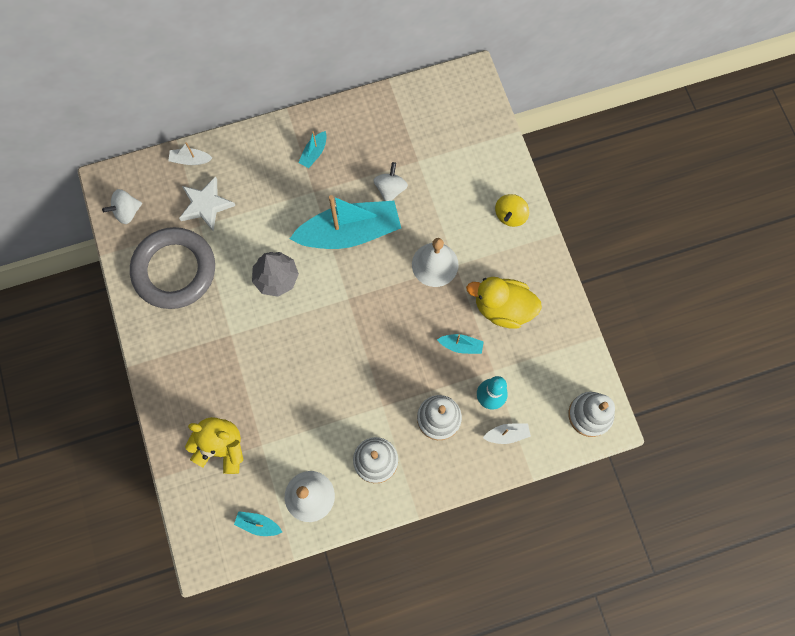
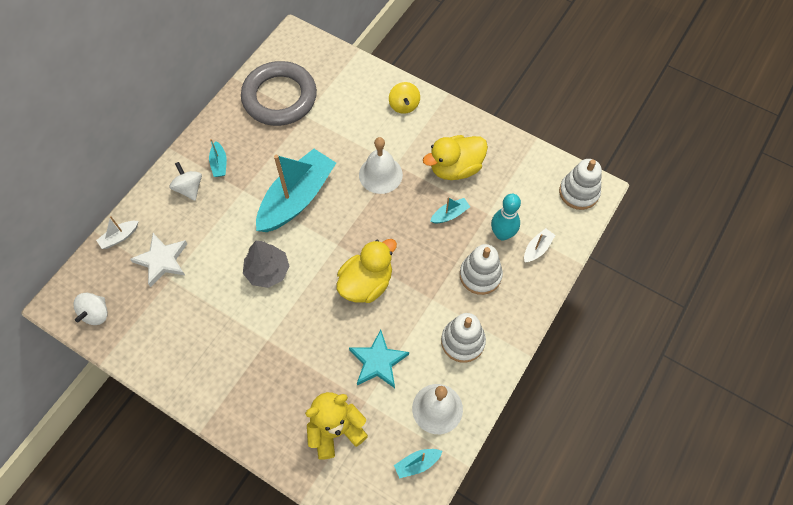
camera: 40 degrees left, 10 degrees down
grey ring [130,227,215,309] -> grey ring moved to [241,61,317,126]
white spinning top [373,162,408,201] -> white spinning top moved to [170,162,202,201]
none -> yellow duck [337,239,397,303]
none -> turquoise star [349,330,409,388]

